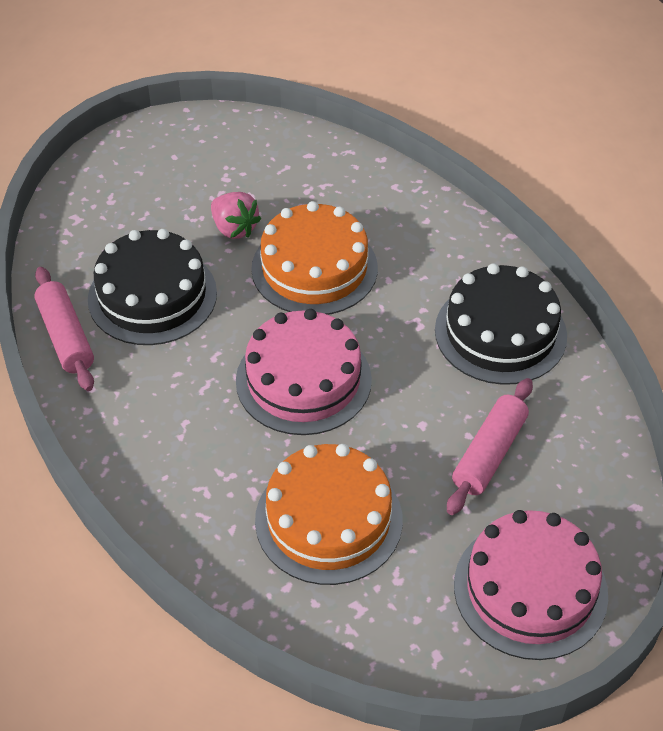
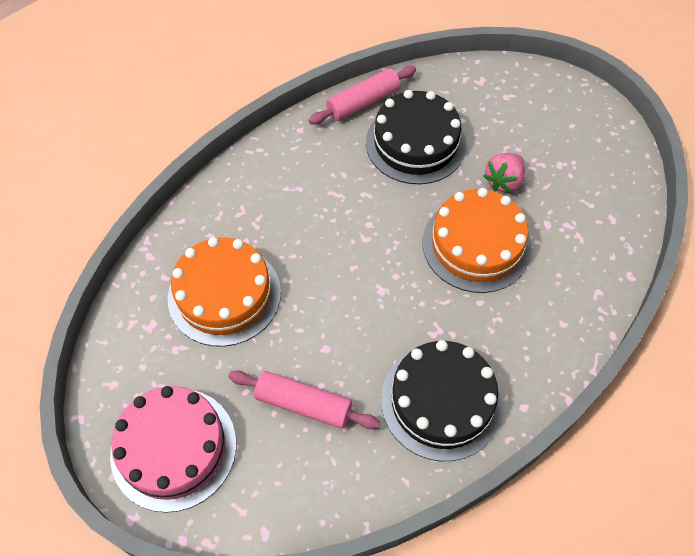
camera: 80 degrees right, 10 degrees up
pink cake [236,309,372,435] -> none

